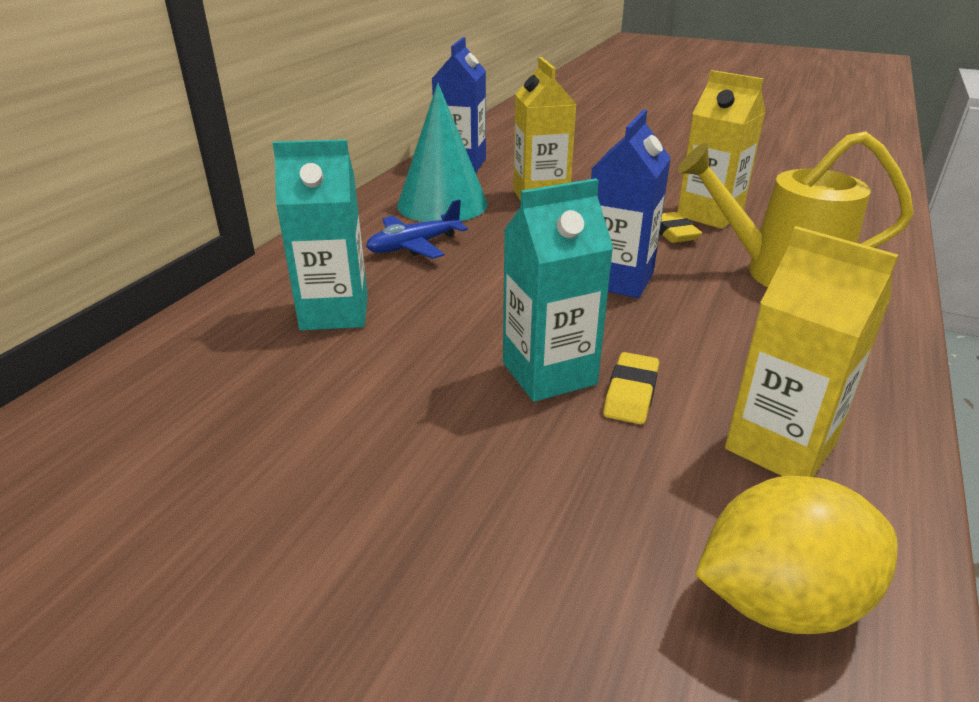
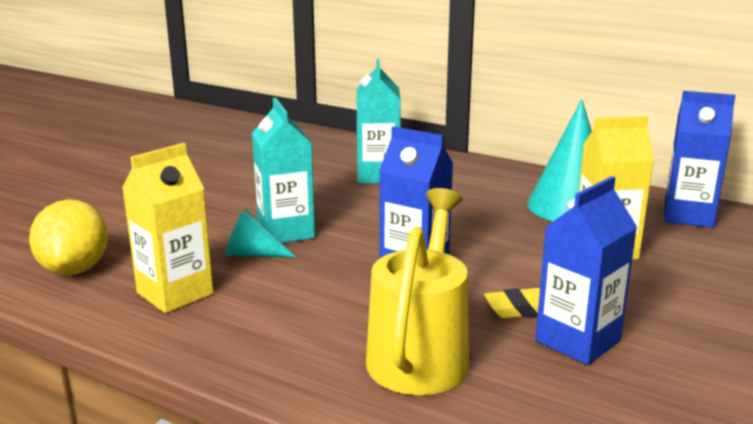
camera: 95 degrees right, 10 degrees down
blue plane [366,199,468,259] -> none
yellow eraser [603,352,659,425] -> turquoise cone [225,209,296,258]
yellow carton [677,70,765,229] -> blue carton [536,176,637,365]

